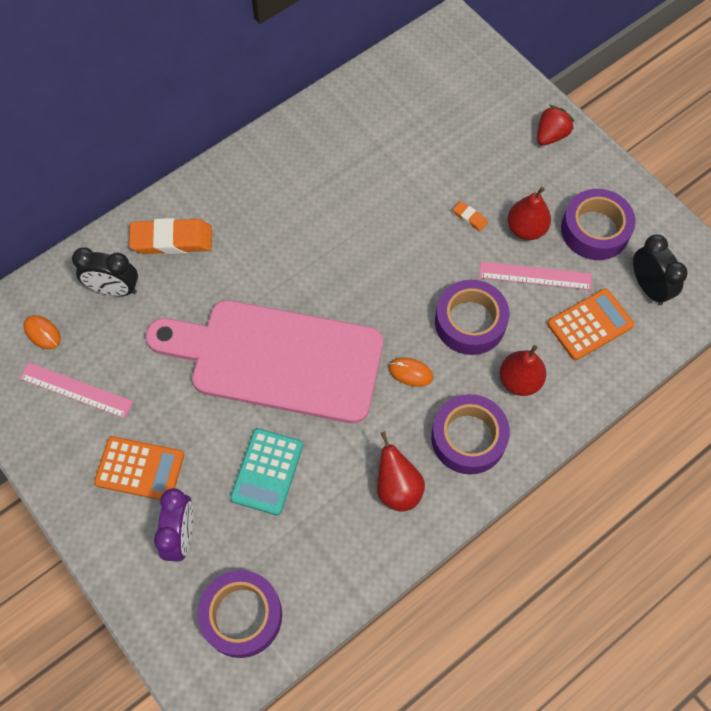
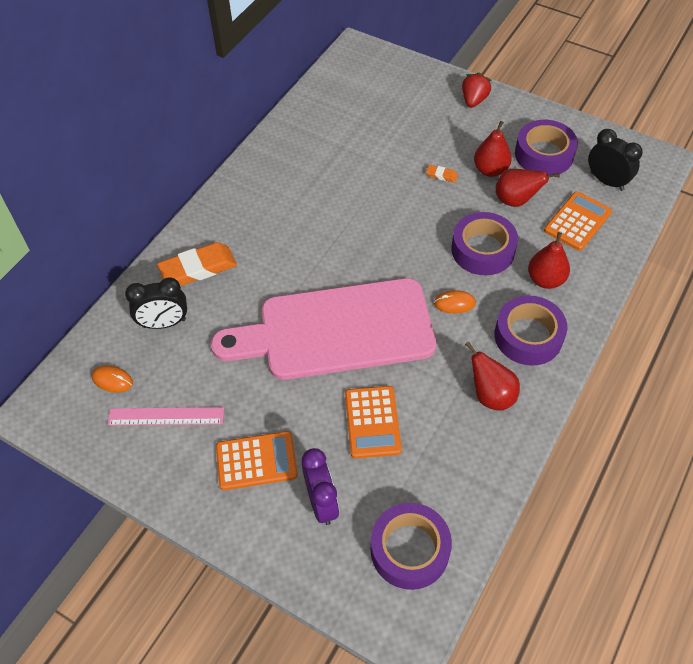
camera: 20 degrees left, 10 degrees down
turquoise calculator [230,428,303,515] -> orange calculator [345,386,402,459]
pink ruler [479,262,592,290] -> red pear [495,169,560,207]

